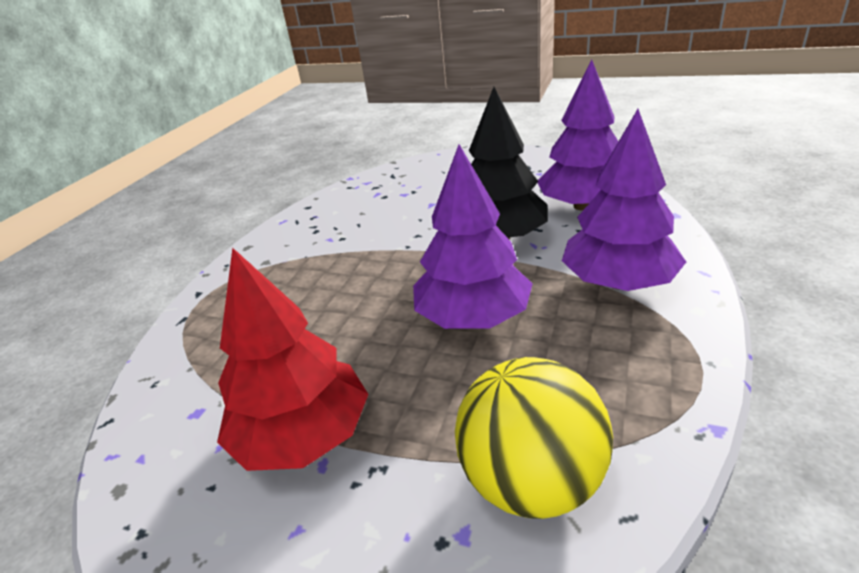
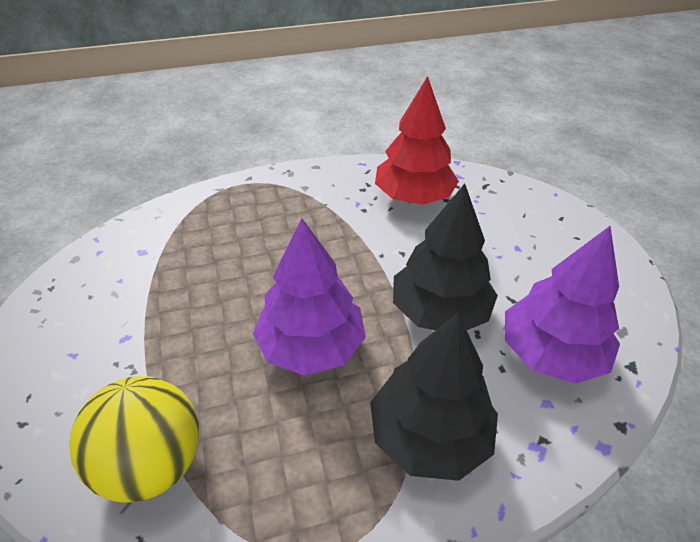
camera: 50 degrees right, 10 degrees up
red tree [217,248,368,471] -> red tree moved to [375,76,459,205]
purple tree [562,109,686,291] -> black tree [370,313,498,481]

